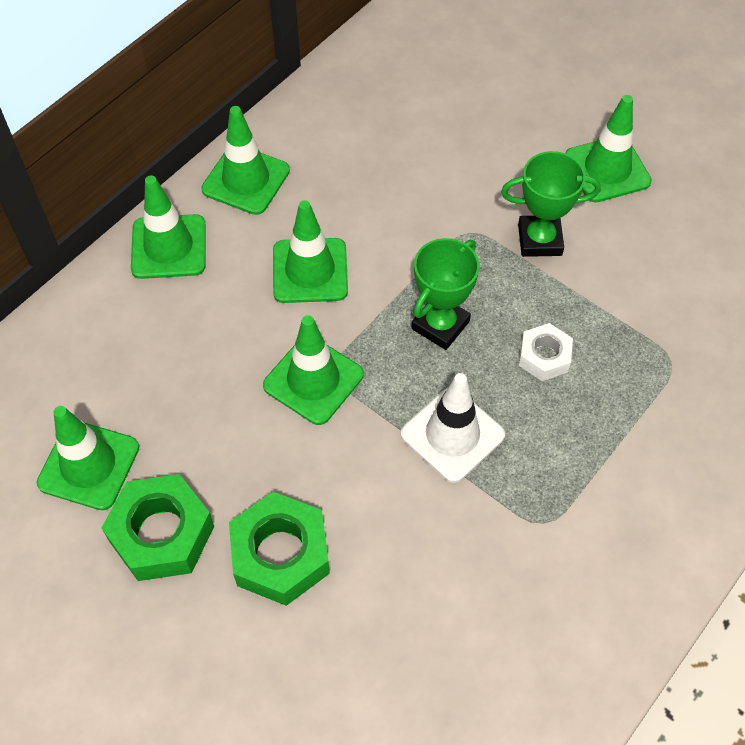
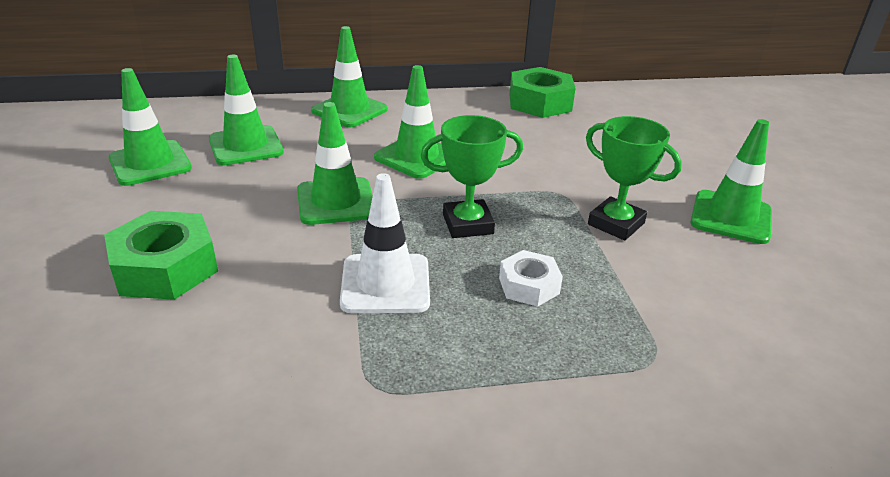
camera: 40 degrees right, 25 degrees down
green nut [102,474,214,581] -> green nut moved to [509,67,576,118]
green traffic cone [201,106,290,215] -> green traffic cone moved to [209,55,284,165]

